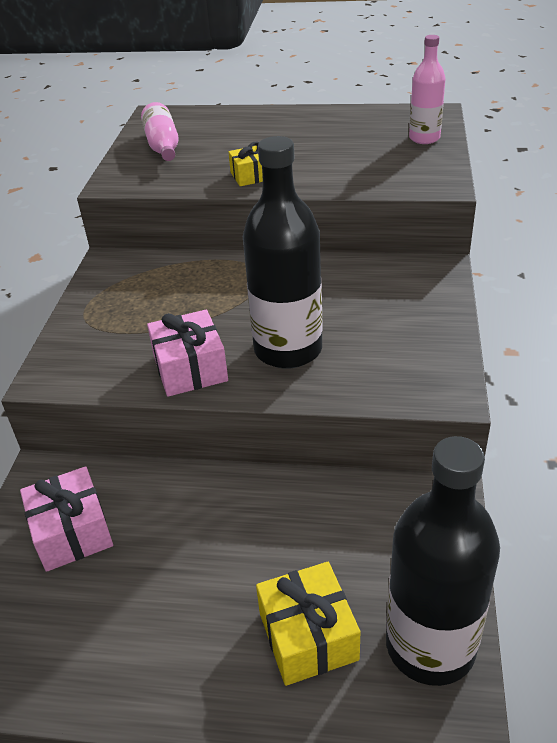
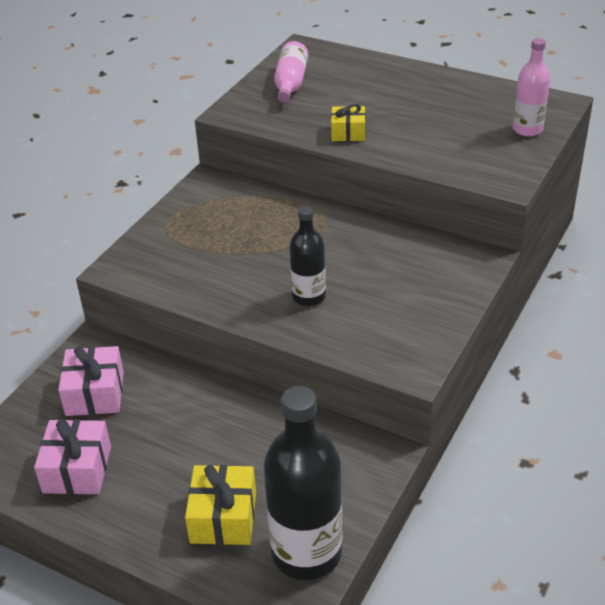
camera: 20 degrees right, 0 degrees up
pink gift [147,310,228,397] -> pink gift moved to [34,419,111,494]
black bottle [243,136,323,369] -> black bottle [290,206,326,306], size x0.56

